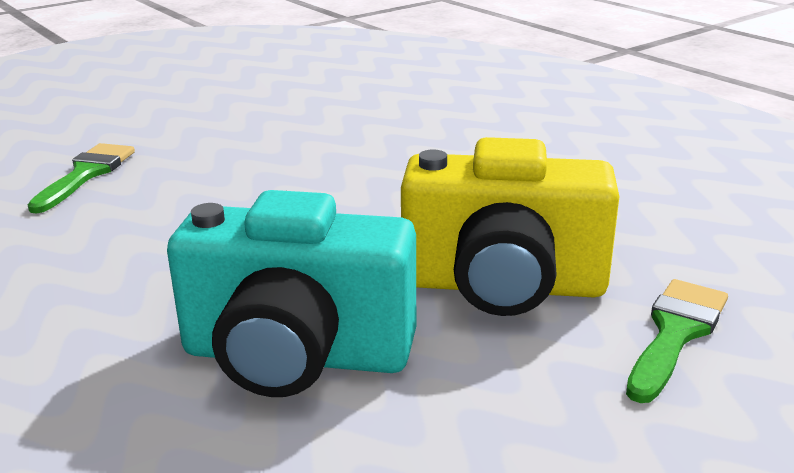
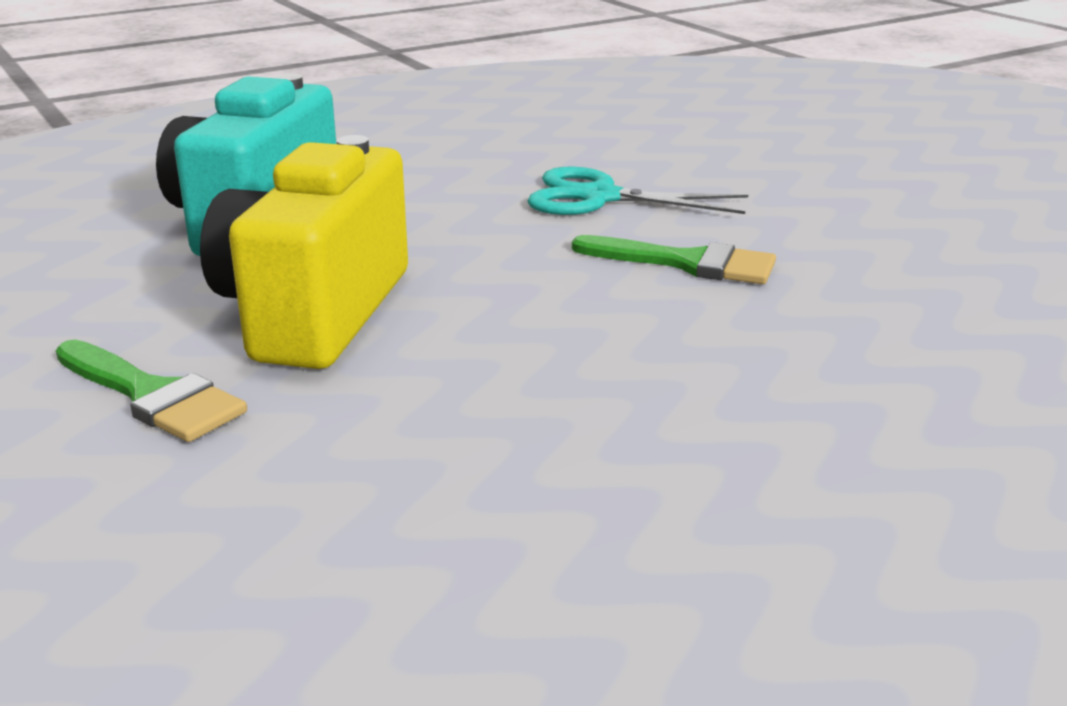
camera: 95 degrees right, 0 degrees up
green brush [27,143,135,214] -> green brush moved to [572,235,776,284]
none -> turquoise scissors [527,166,748,215]

